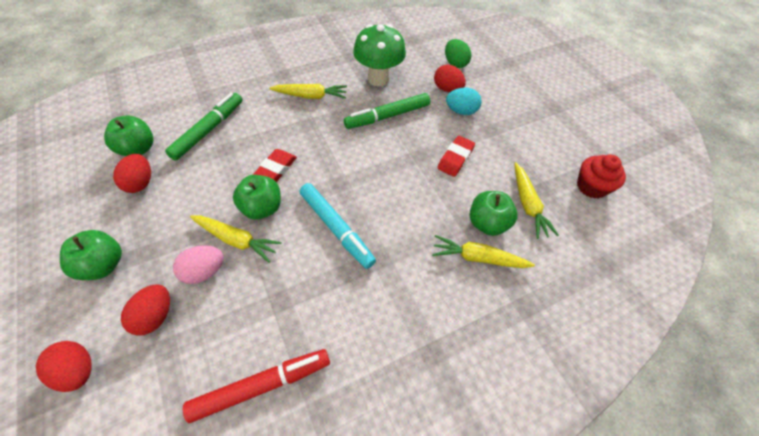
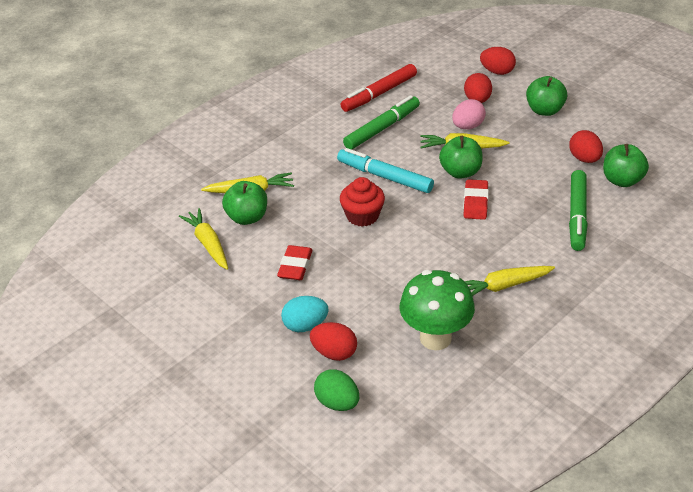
camera: 165 degrees right, 15 degrees down
green marker [344,93,430,129] -> green marker moved to [343,95,420,150]
red cupcake [577,154,626,199] -> red cupcake moved to [340,177,385,227]

